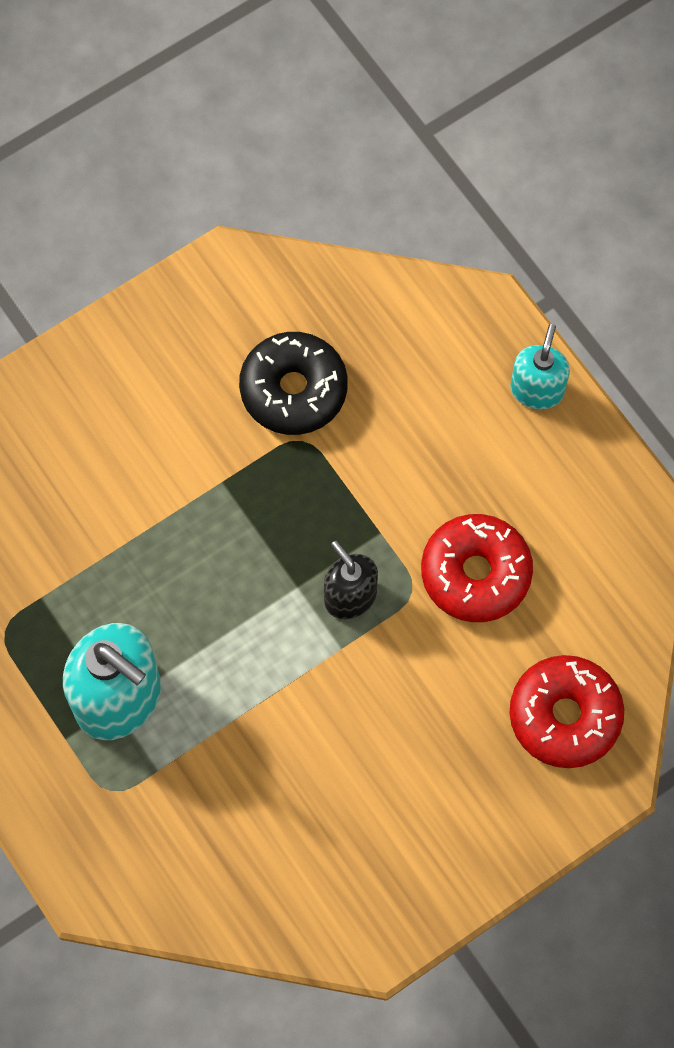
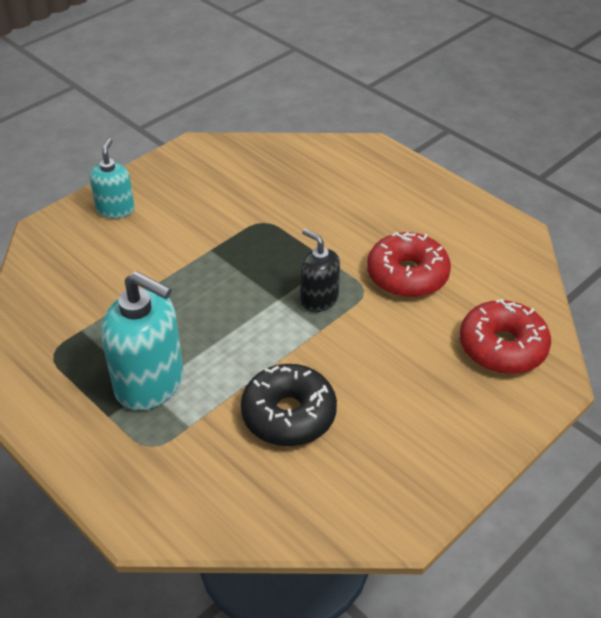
camera: 10 degrees left, 25 degrees down
black donut [239,332,348,435] -> black donut moved to [241,364,337,446]
turquoise soap dispenser [510,324,570,409] -> turquoise soap dispenser moved to [89,138,135,219]

